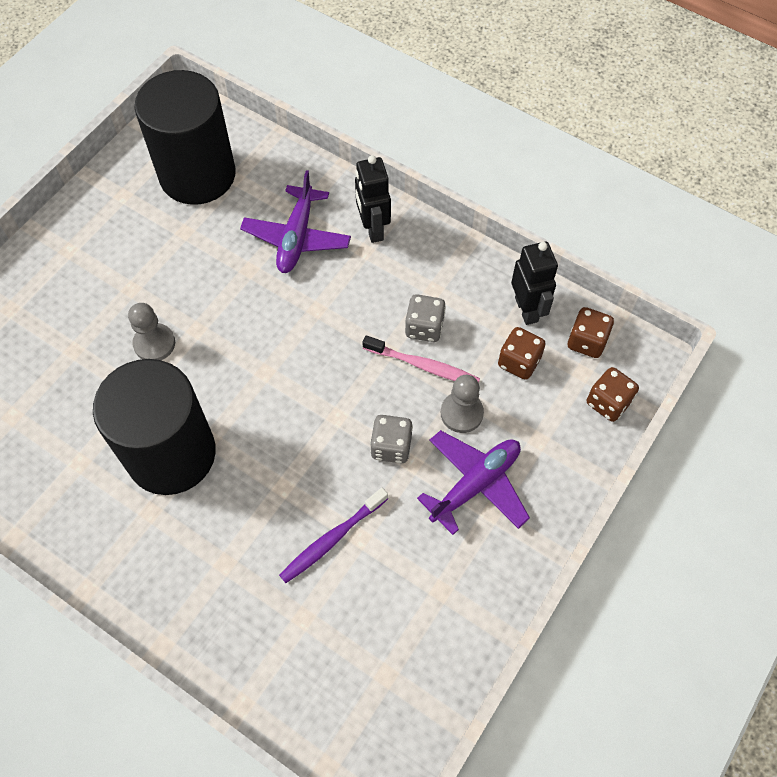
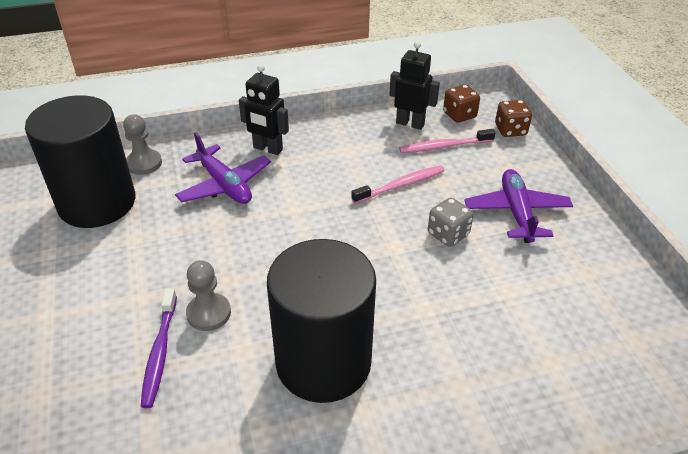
camera: 50 degrees left, 20 degrees down
purple toothbrush [279,488,388,583] -> purple toothbrush moved to [140,288,177,408]
grey dice [405,294,446,342] -> none
grey pawn [441,375,484,433] -> grey pawn moved to [123,114,162,175]
brown dice [498,327,546,380] -> pink toothbrush [399,129,496,153]

